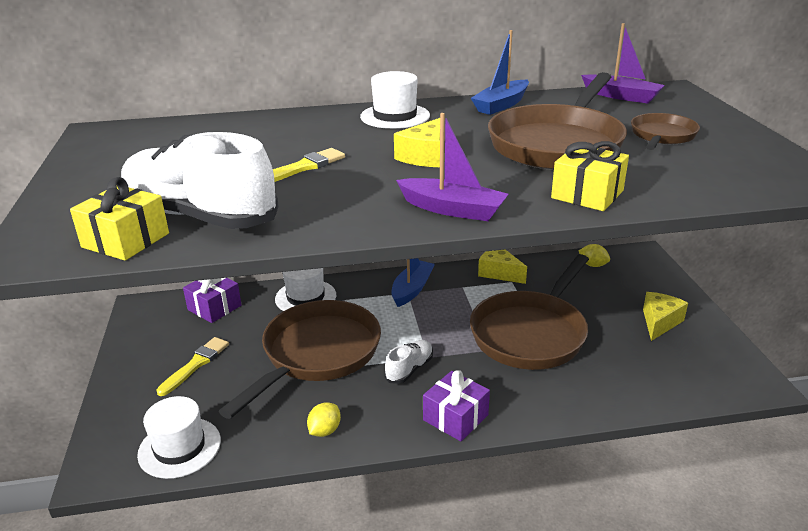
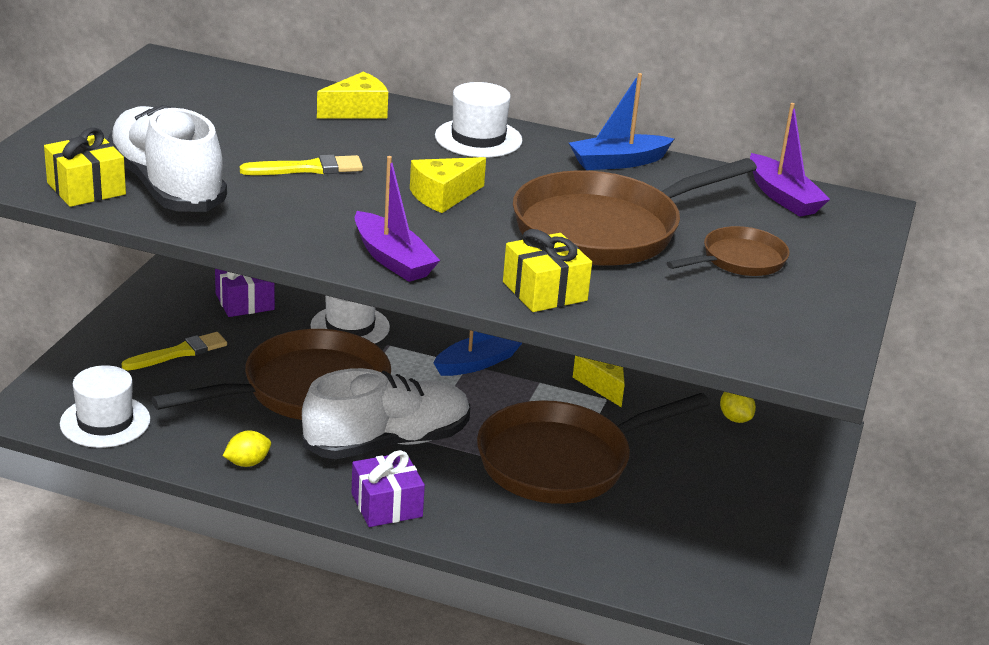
camera: 25 degrees right, 0 degrees up
white shoe [384,340,433,384] -> white shoe [302,368,470,459], size x2.11
yellow cheese [643,292,688,341] -> yellow cheese moved to [317,72,388,119]

